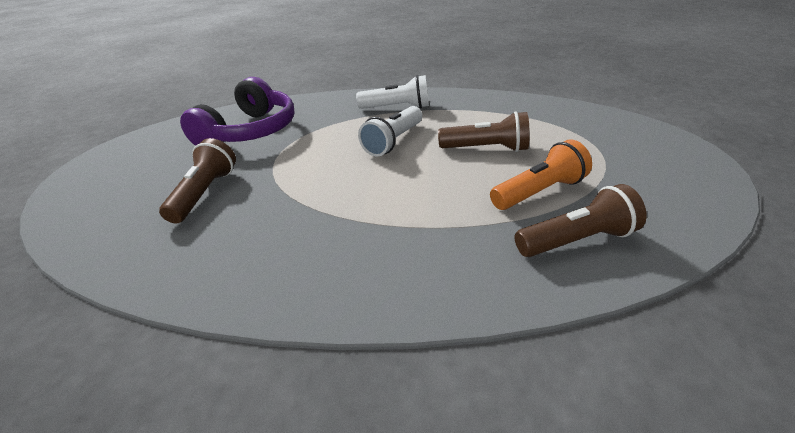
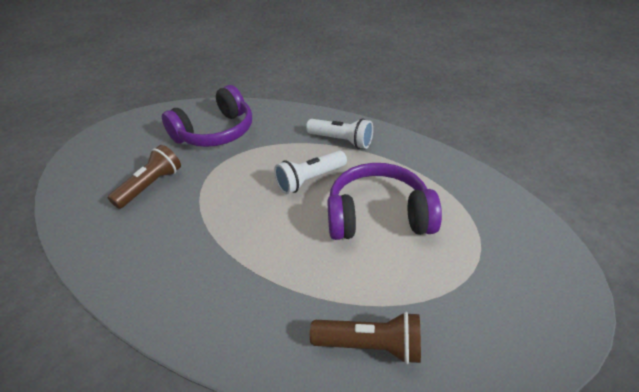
camera: 25 degrees right, 5 degrees up
brown flashlight [438,111,530,152] -> purple headphones [327,163,442,240]
orange flashlight [490,139,592,210] -> none

